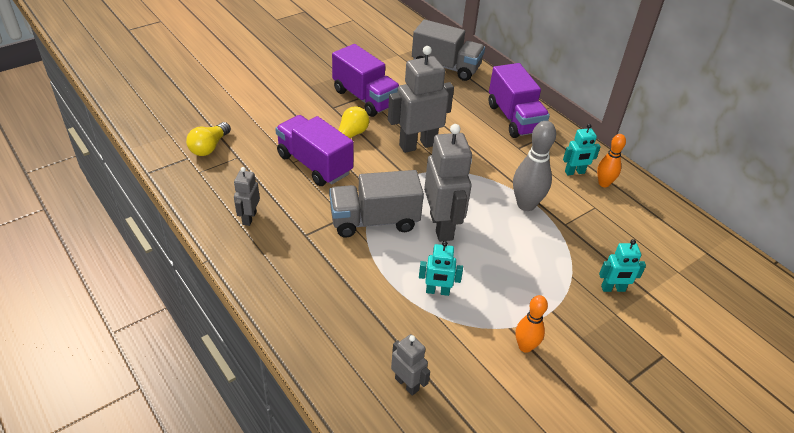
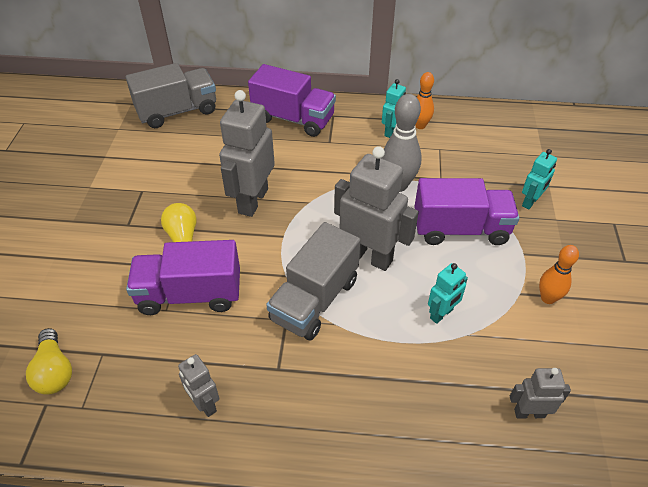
camera: 45 degrees left, 5 degrees up
purple truck [332,44,400,117] -> purple truck moved to [414,178,519,245]

